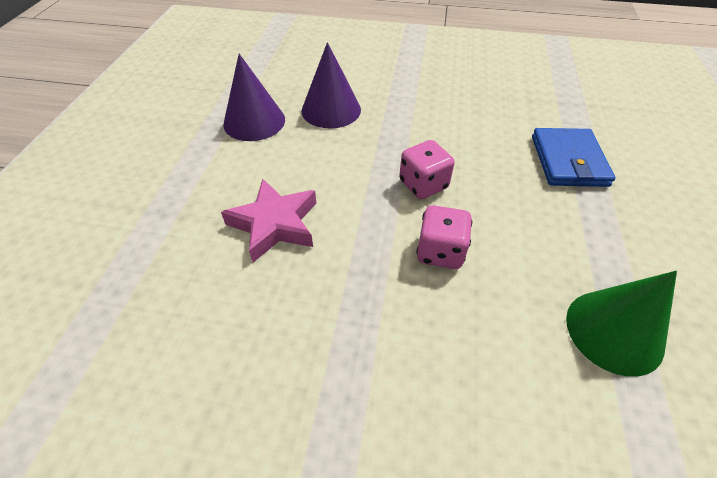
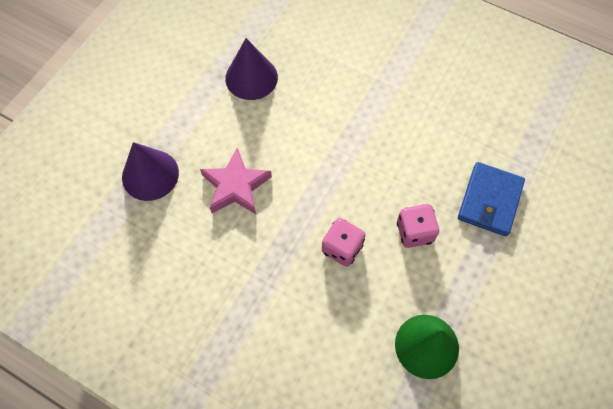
camera: 20 degrees right, 15 degrees up
purple cone [302,42,361,128] -> purple cone moved to [122,142,179,201]
pink dice [399,140,455,199] -> pink dice moved to [397,204,439,248]

